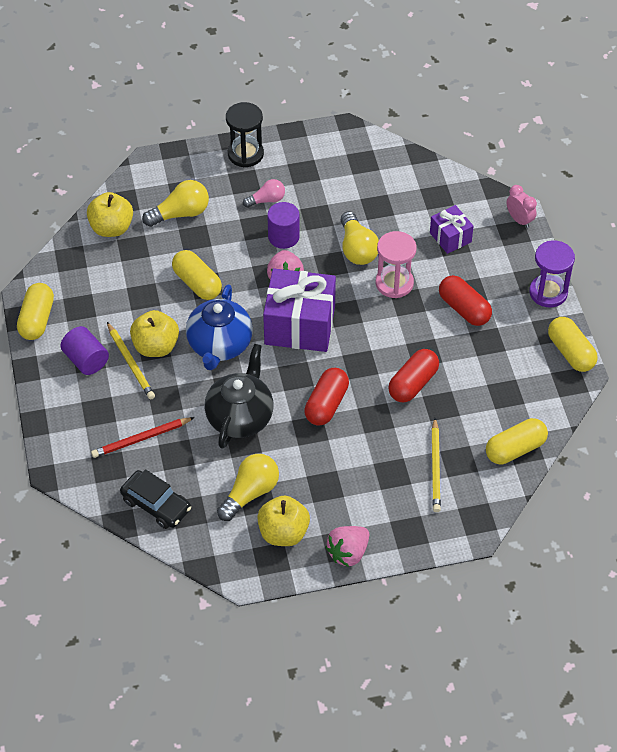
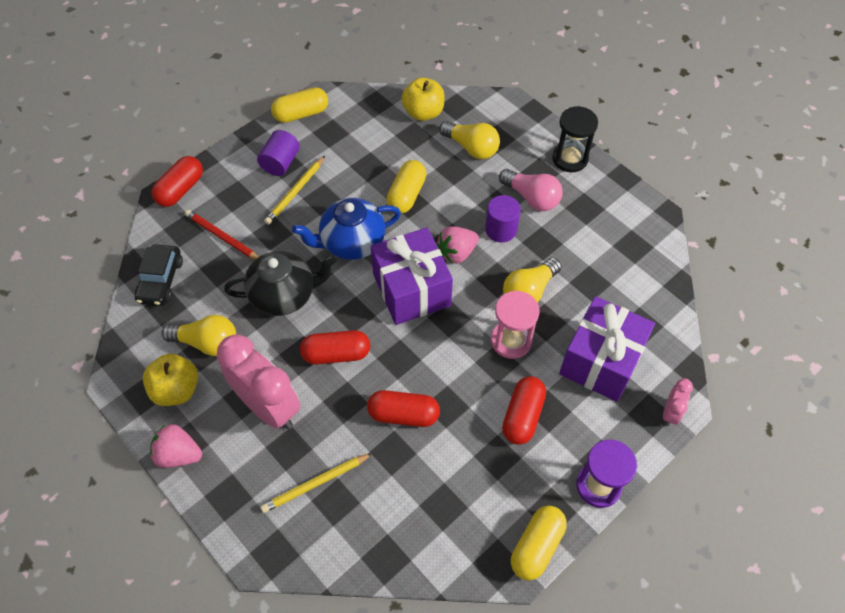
camera: 60 degrees right, 5 degrees up
yellow apple [130,310,179,357] -> none
pink light bulb [243,179,285,208] -> pink light bulb [499,169,563,211], size x1.57
purple gift [430,205,474,254] -> purple gift [559,296,655,402], size x1.90
yellow capsule [486,418,548,464] -> none
none -> red capsule [152,156,203,207]
none -> pink clock [217,334,300,429]

